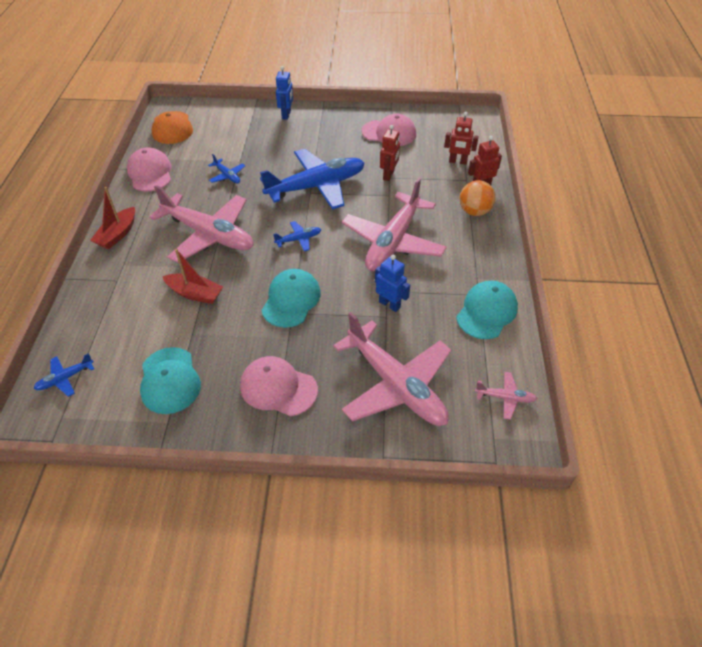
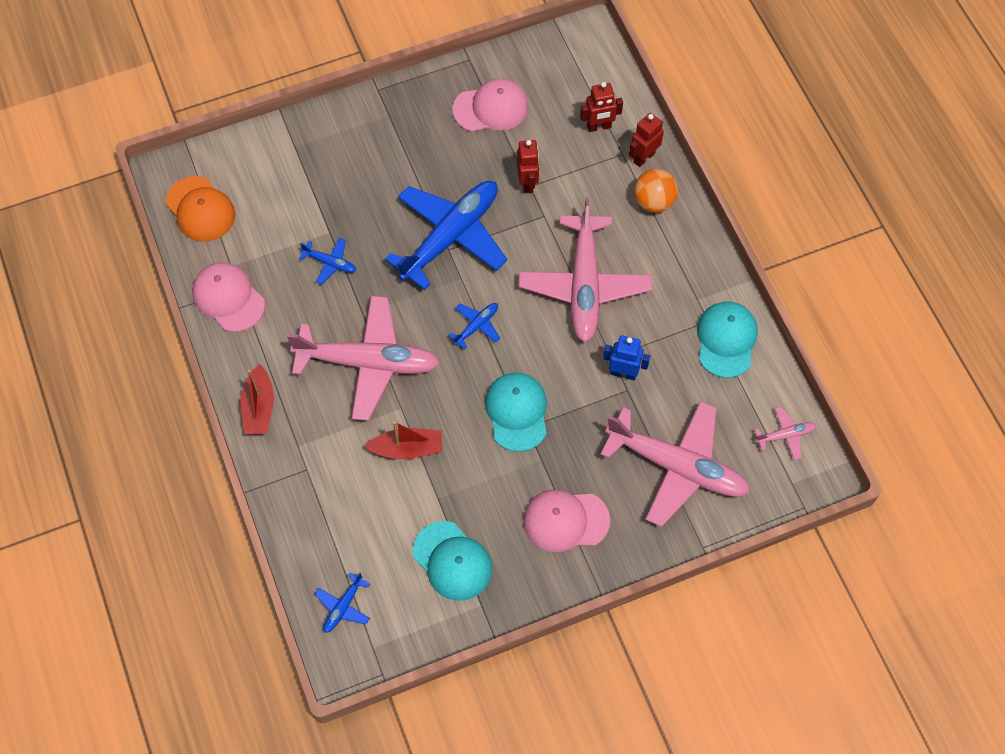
camera: 25 degrees left, 15 degrees up
blue robot [276,66,293,120] -> none

